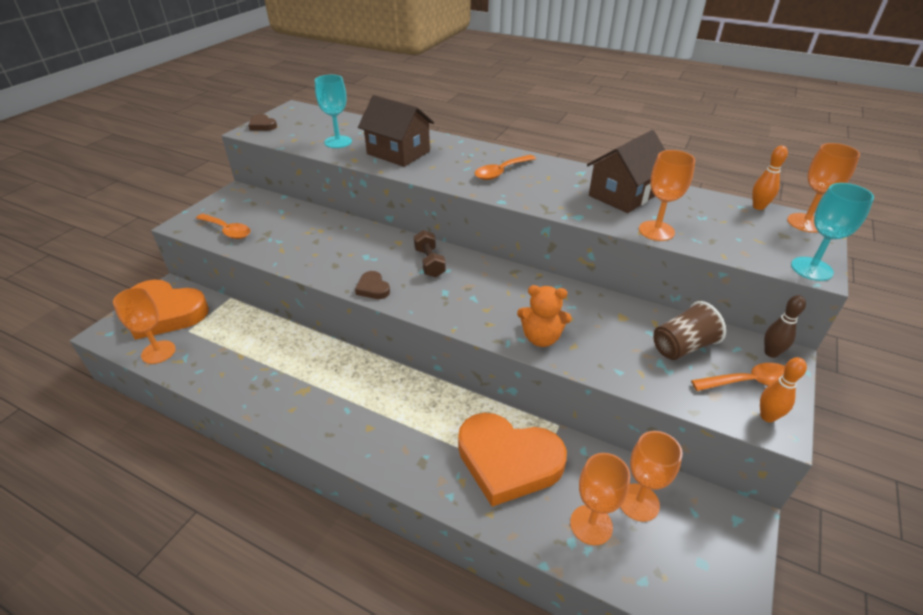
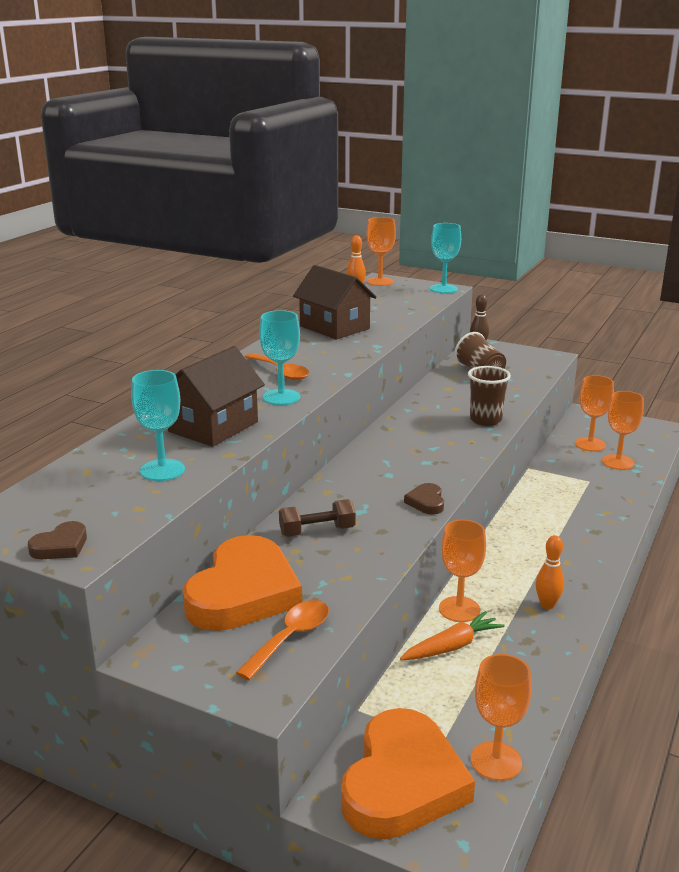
camera: 90 degrees left, 15 degrees down
brown heart [355,271,390,299] -> brown heart turned 120 degrees clockwise [404,483,444,515]
brown dumbbell [414,230,446,278] -> brown dumbbell moved to [279,499,356,537]
orange heart [458,413,567,507] -> orange heart moved to [182,535,302,631]
orange teddy bear [517,285,571,347] -> brown cup [468,366,511,426]
orange goblet [639,150,695,241] -> orange goblet moved to [439,520,486,622]
orange spoon [691,363,785,391] -> none
orange bowling pin [760,357,807,422] -> orange bowling pin moved to [536,535,564,609]
none -> turquoise goblet [259,310,300,405]
none -> orange carrot [400,611,505,660]

